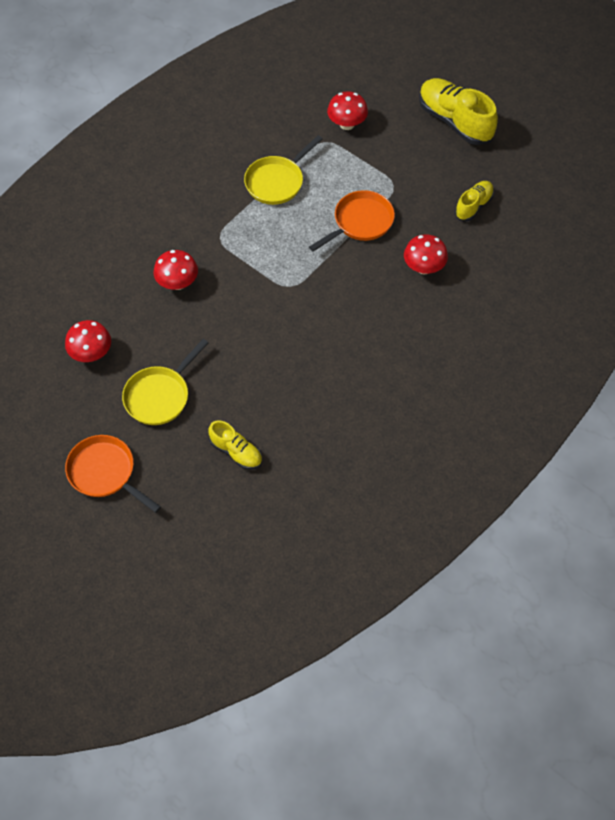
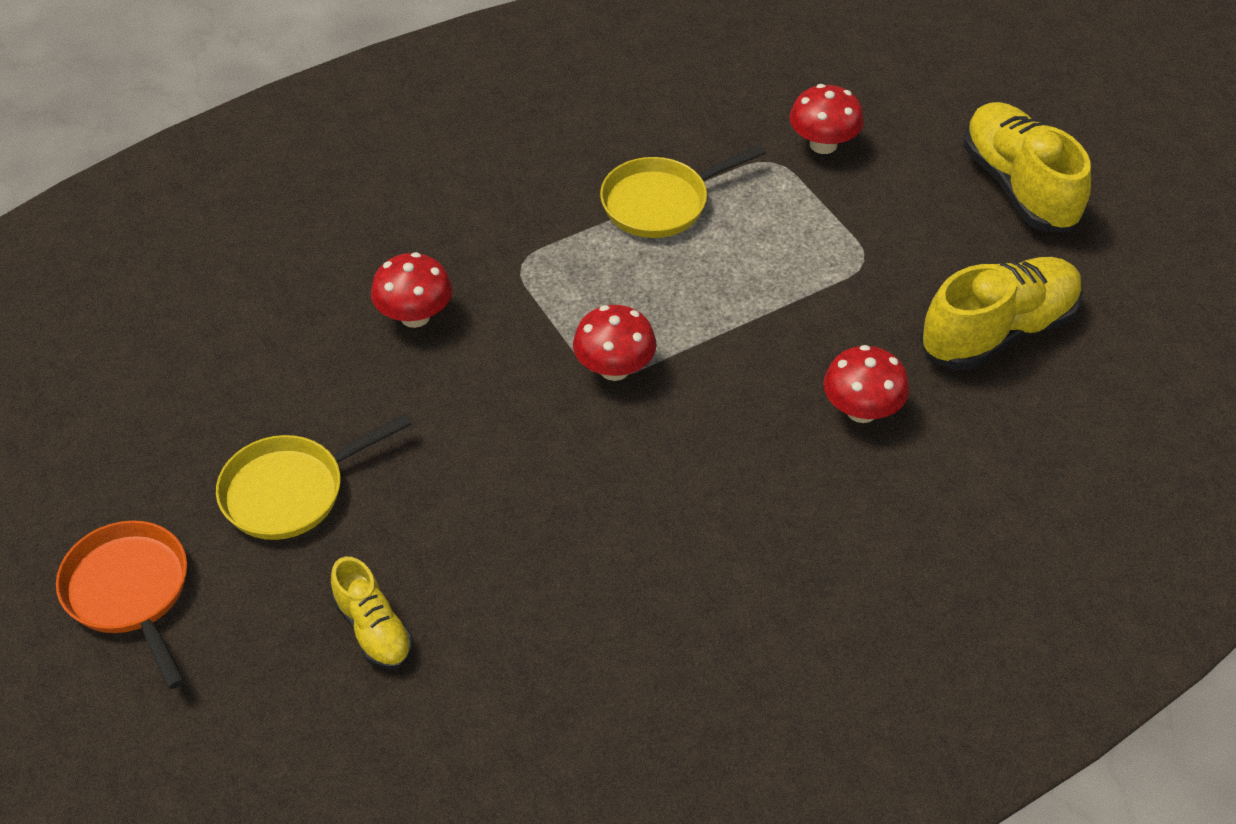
camera: 20 degrees right, 10 degrees down
red mushroom [65,320,111,362] -> red mushroom moved to [573,305,657,381]
orange pan [309,190,395,252] -> none
yellow shoe [455,181,494,221] -> yellow shoe [920,257,1083,370], size x1.80

